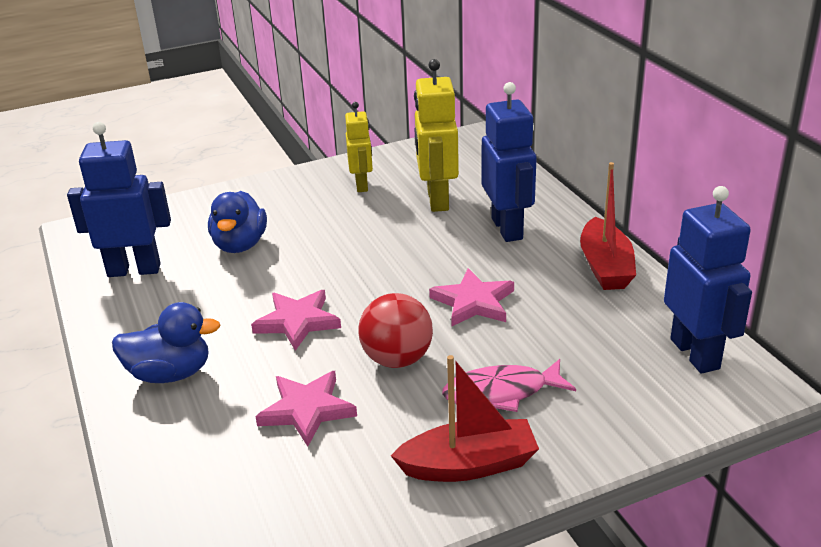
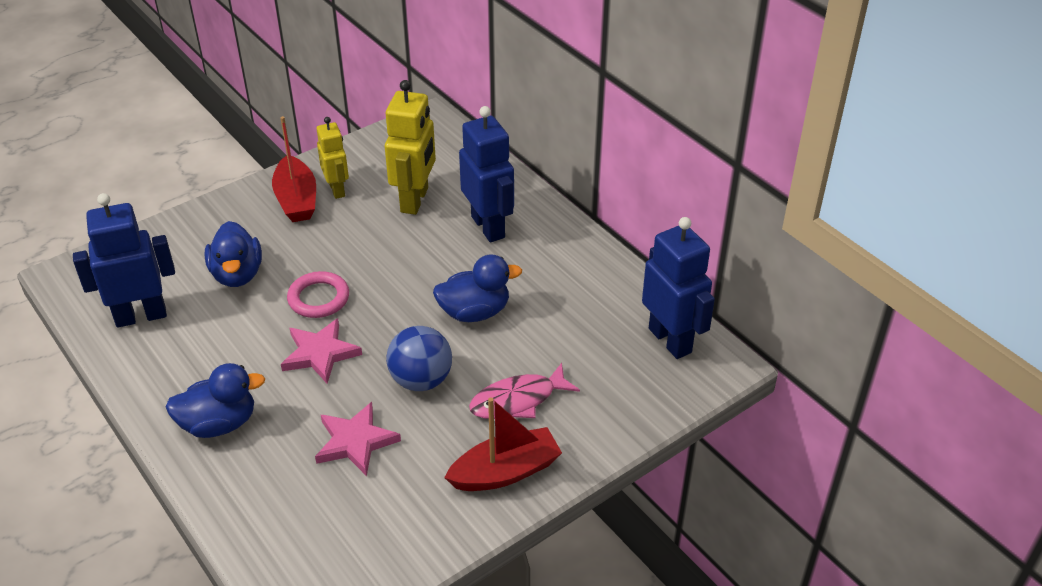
camera: 15 degrees left, 10 degrees up
red ball [358,293,433,368] -> blue ball [386,326,452,391]
yellow robot [414,59,459,212] -> yellow robot turned 150 degrees counterclockwise [385,80,436,215]
pink star [429,268,514,326] -> blue duck [433,254,522,322]
red boat [580,162,636,290] -> red boat moved to [272,116,316,222]
none -> pink ring [287,271,349,318]

